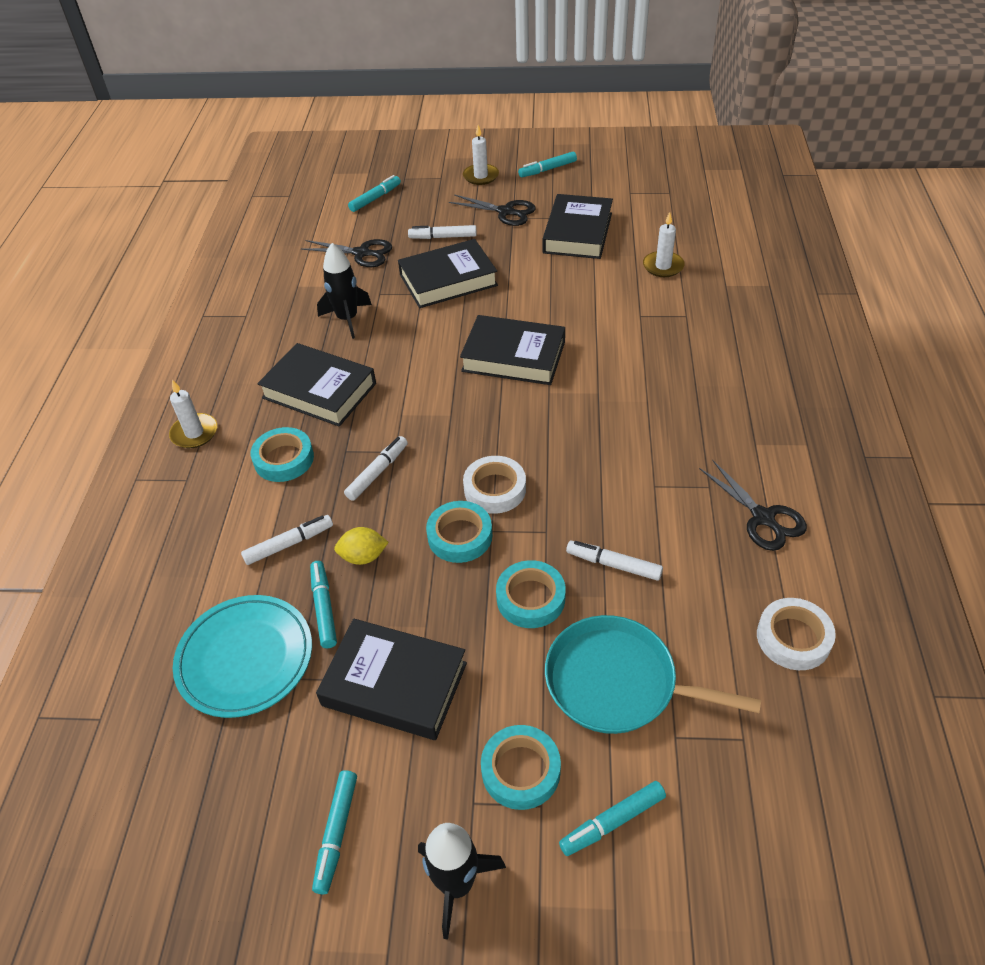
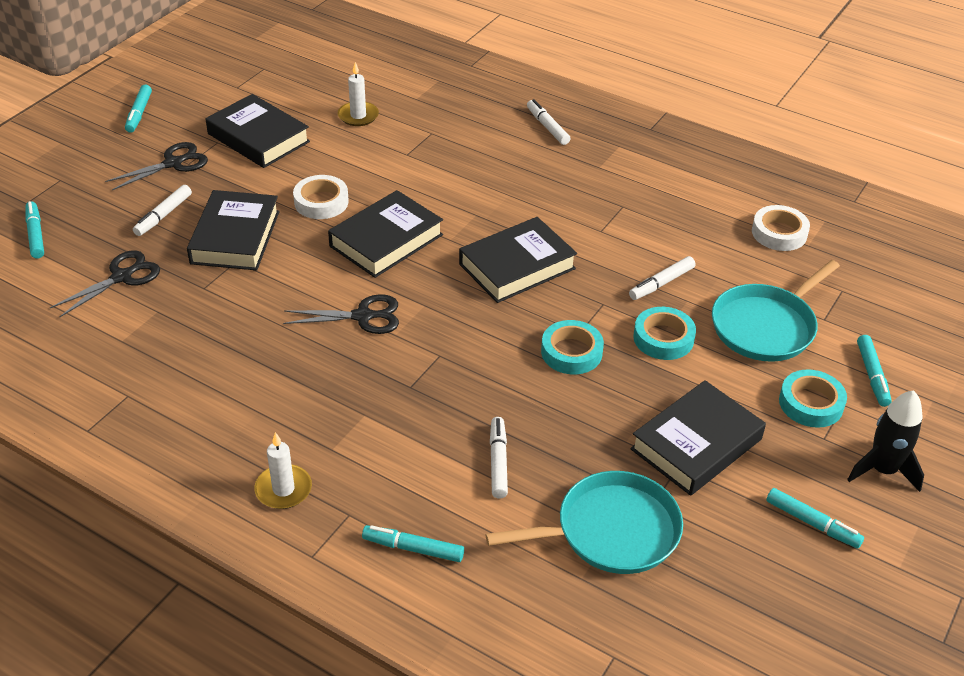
camera: 65 degrees left, 5 degrees down
turquoise plate [173,595,312,718] -> turquoise pan [486,471,683,574]
turquoise tape [251,427,314,482] -> none
black book [257,343,376,427] -> black book moved to [459,217,577,303]
turquoise marker [310,561,337,648] -> turquoise marker moved to [362,525,464,562]
black rocket [317,243,372,339] -> none
yellow lemon [334,527,389,565] -> none
white marker [344,436,408,501] -> white marker moved to [527,99,570,145]
white candle [463,125,499,185] -> none
white tape [463,456,526,514] -> white tape moved to [293,175,349,219]
black scissors [699,460,807,551] -> black scissors moved to [283,294,399,334]

